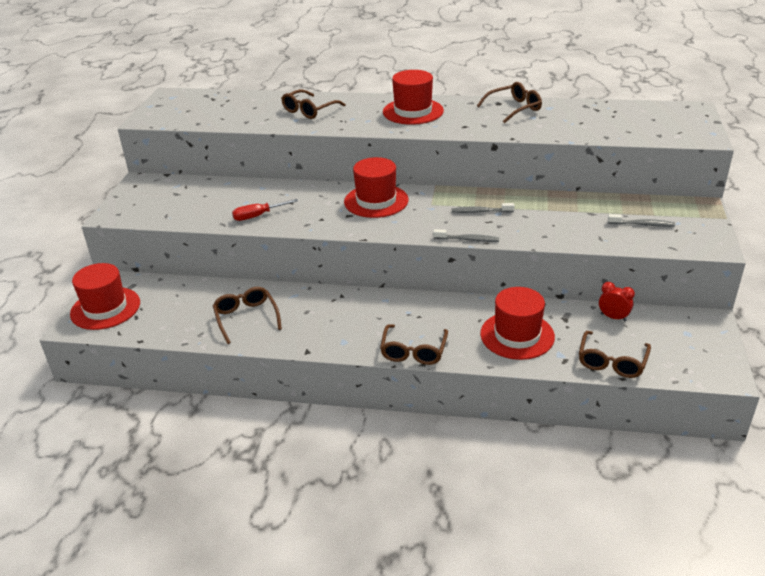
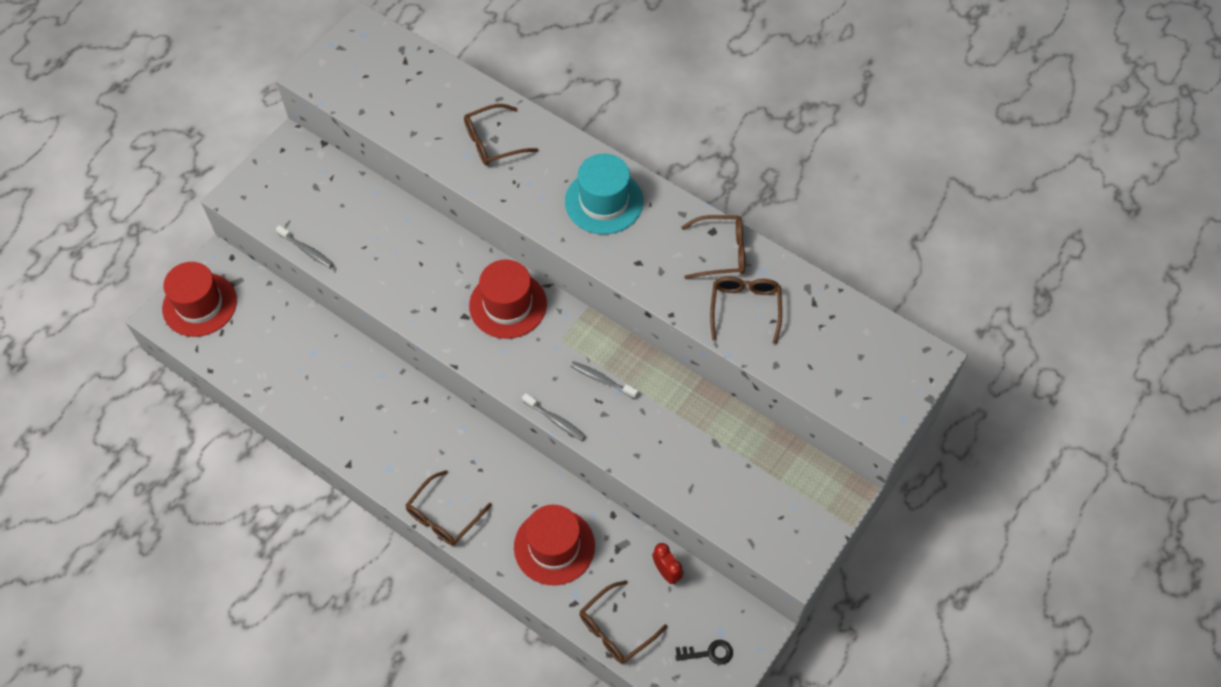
camera: 25 degrees right, 25 degrees up
brown glasses [213,287,282,344] -> brown glasses moved to [710,277,782,344]
red screwdriver [232,199,298,221] -> none
red hat [383,70,444,125] -> turquoise hat [565,154,643,234]
grey toothbrush [608,214,675,227] -> grey toothbrush moved to [276,225,333,268]
none -> black key [675,640,733,665]

